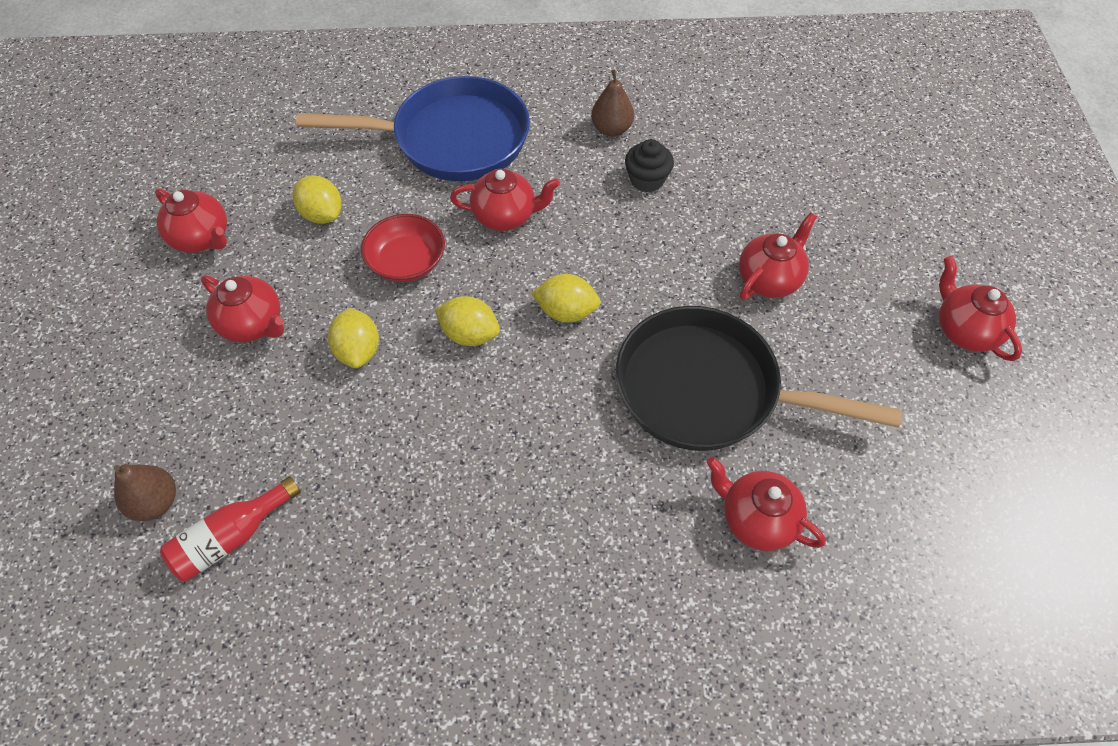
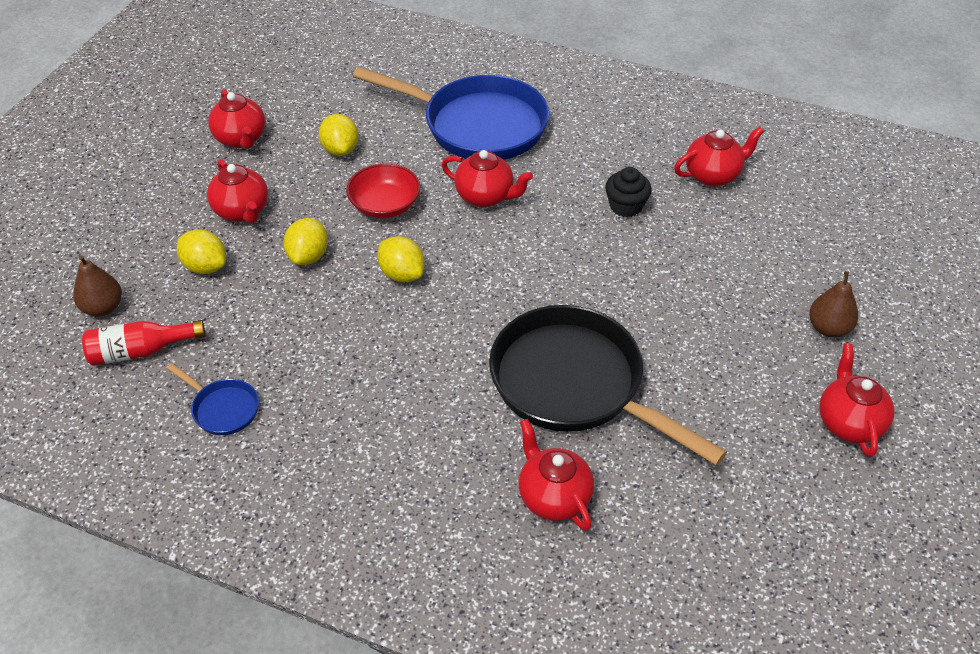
camera: 25 degrees right, 10 degrees down
yellow lemon [531,274,601,322] -> yellow lemon moved to [177,230,226,274]
brown pear [591,70,634,137] -> brown pear moved to [809,271,858,337]
red teapot [739,212,817,300] -> red teapot moved to [674,127,764,187]
none -> blue pan [167,363,259,435]

